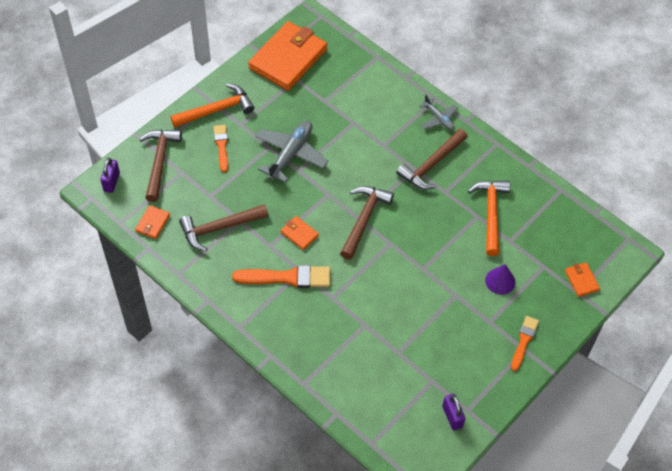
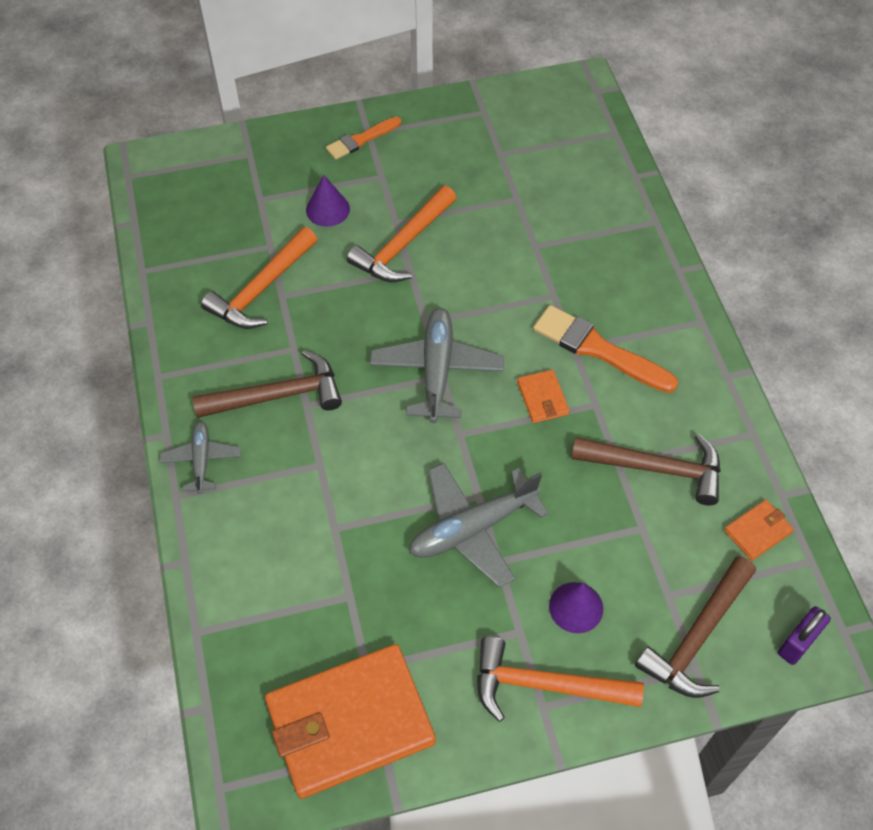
camera: 145 degrees left, 0 degrees up
orange brush [214,125,228,172] -> purple cone [549,582,603,633]
brown hammer [340,186,394,260] -> grey plane [370,308,504,423]
purple padlock [442,394,466,430] -> none
orange wallet [565,262,600,297] -> none
none -> orange hammer [347,186,456,282]

